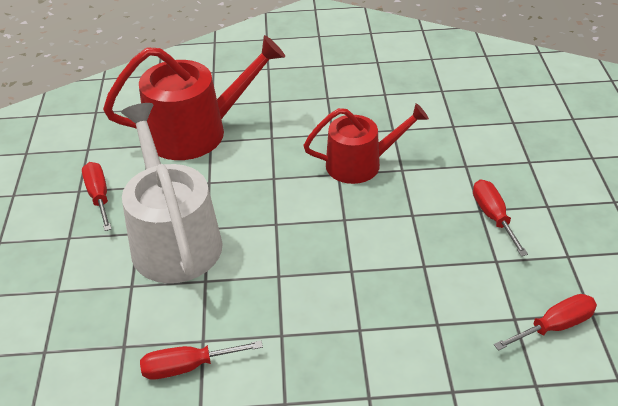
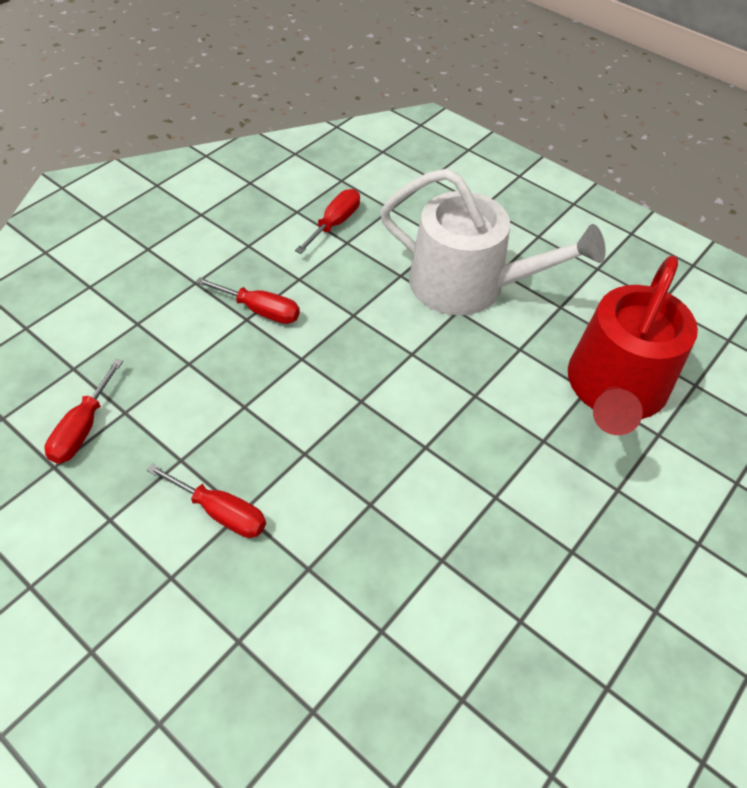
camera: 130 degrees right, 10 degrees up
red screwdriver [82,162,112,231] -> red screwdriver moved to [195,277,300,324]
red watering can [303,103,429,184] -> none

